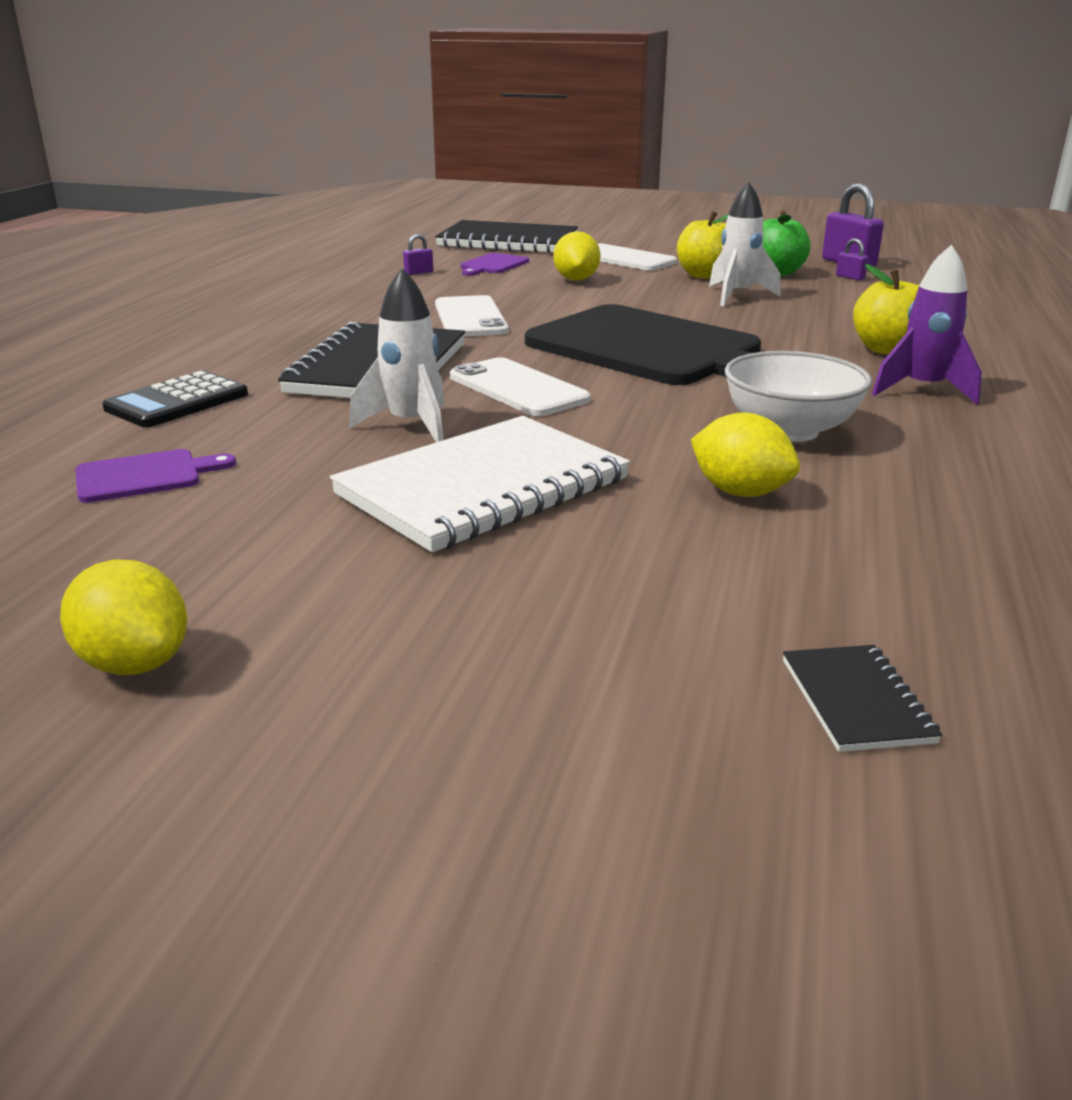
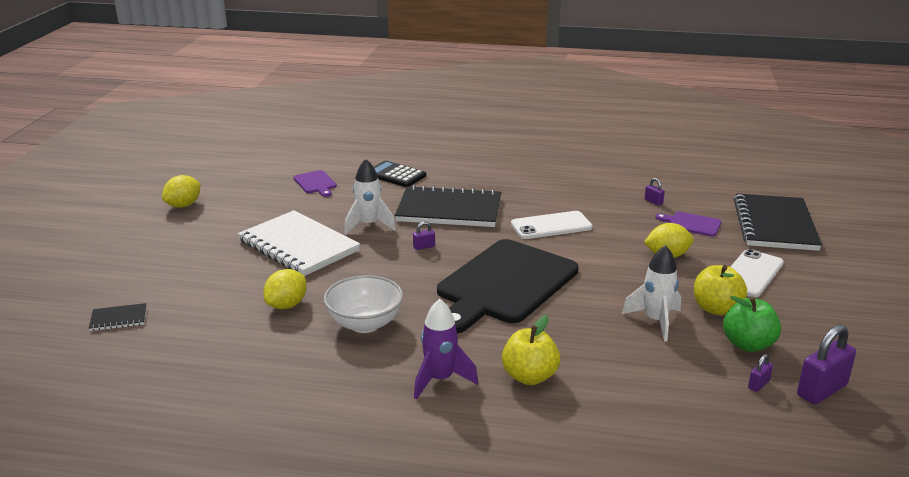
camera: 85 degrees right, 0 degrees up
white phone [450,357,591,416] -> purple padlock [413,222,435,250]

